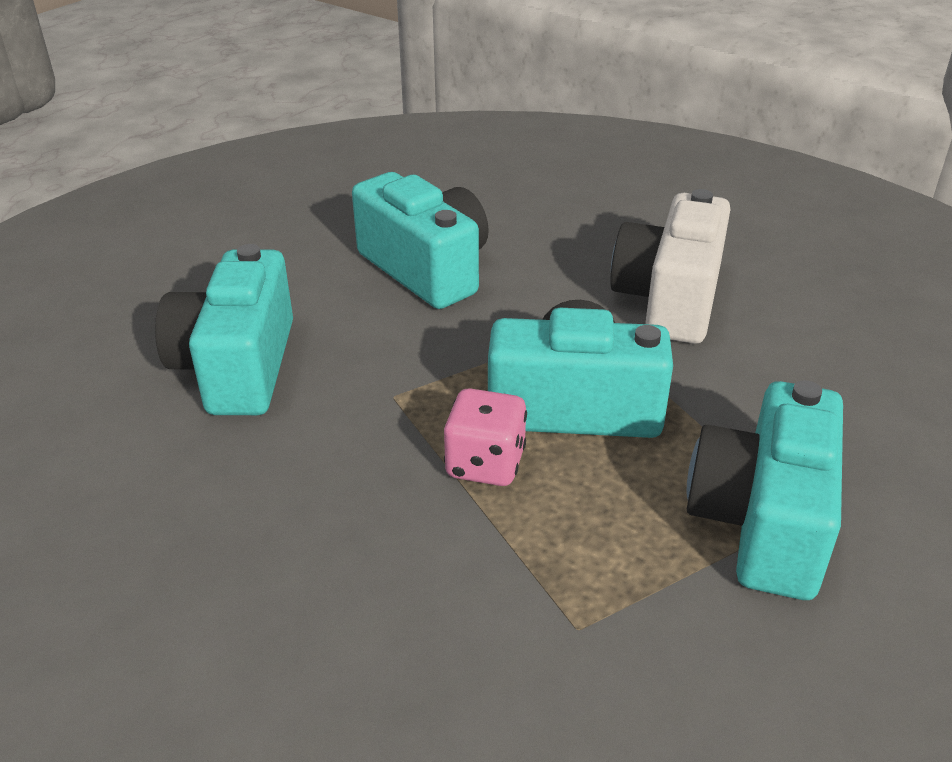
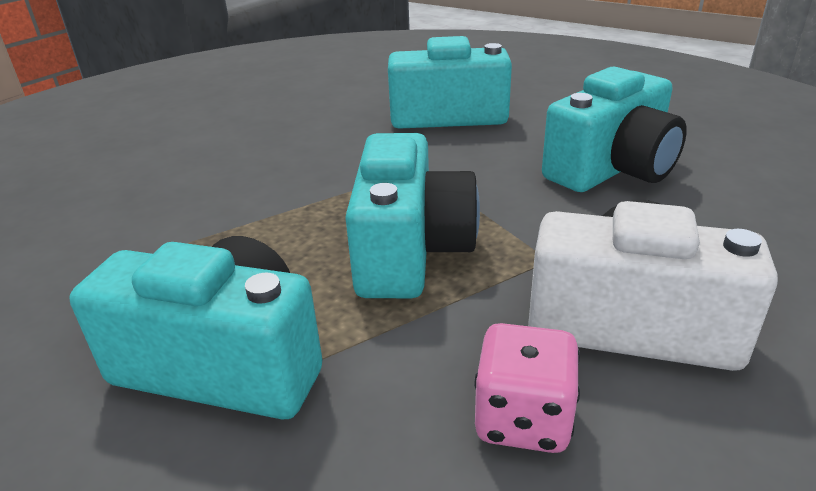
camera: 90 degrees right, 5 degrees down
pink dice [444,388,527,486] -> pink dice moved to [474,323,580,453]

